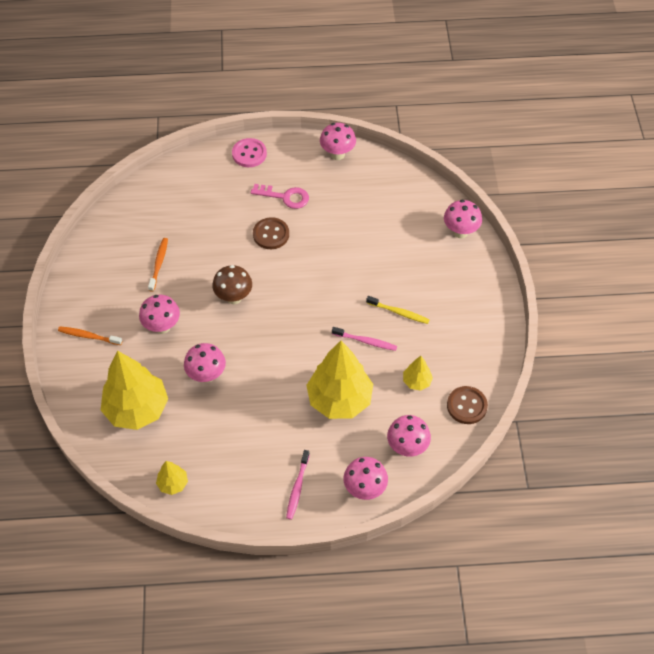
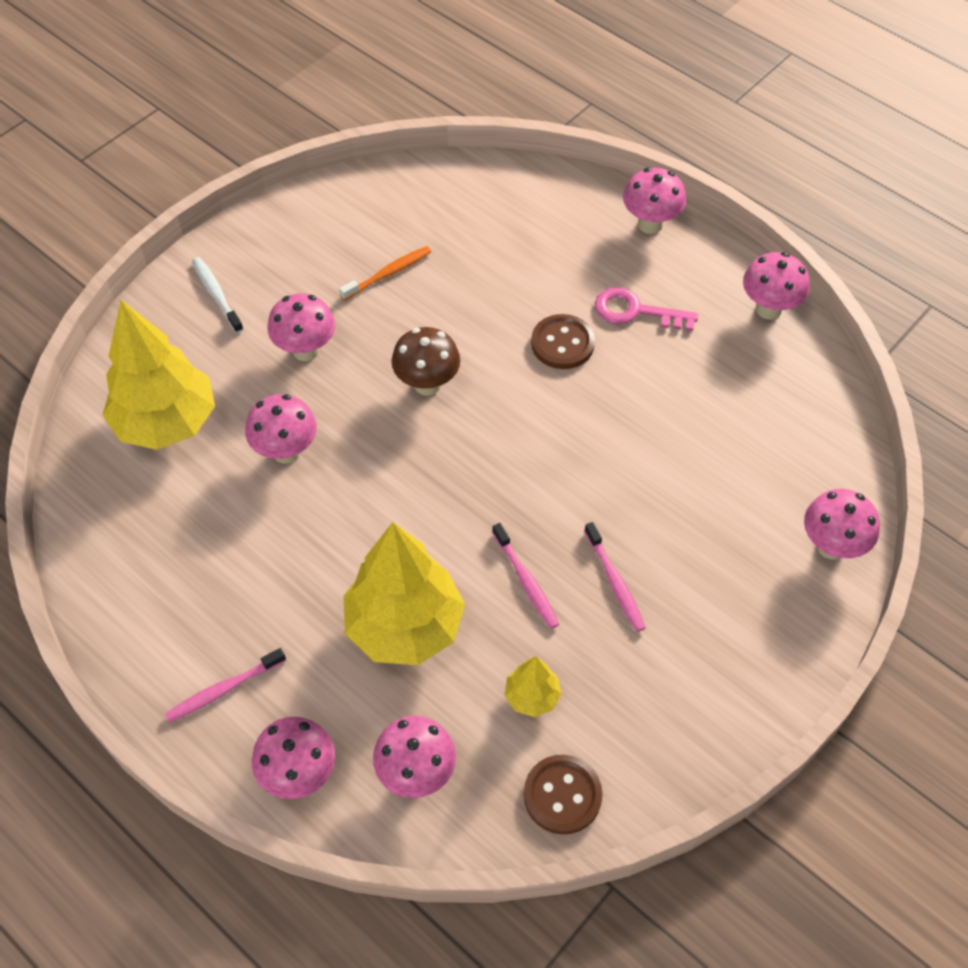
camera: 45 degrees right, 0 degrees up
orange toothbrush [58,326,122,345] -> white toothbrush [192,257,244,333]
yellow tree [156,461,188,495] -> none
pink button [232,138,267,167] -> pink mushroom [623,168,686,234]
pink key [251,184,309,209] -> pink key turned 135 degrees clockwise [595,287,698,331]
yellow toothbrush [366,296,429,324] -> pink toothbrush [584,522,646,632]

